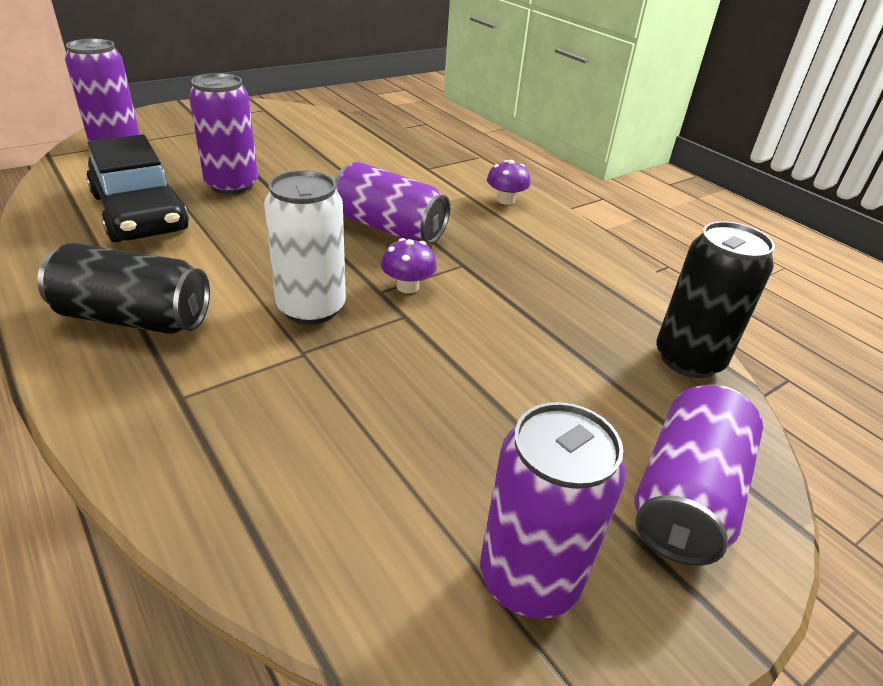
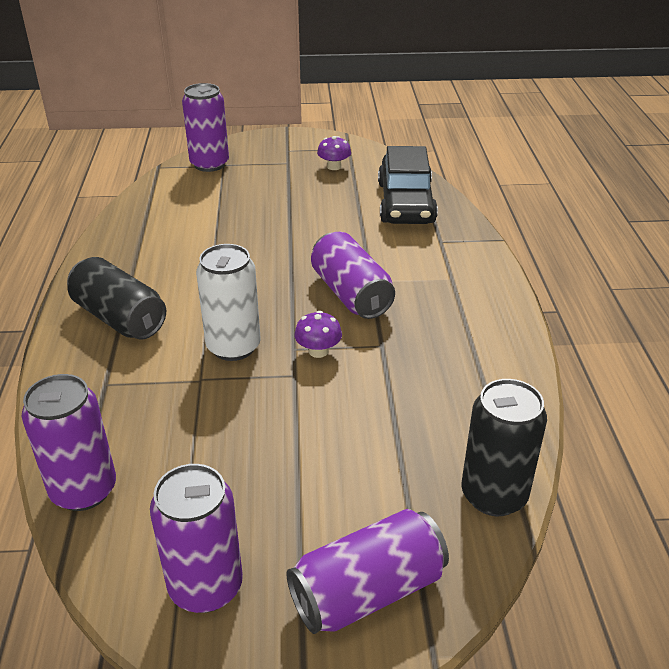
camera: 35 degrees right, 0 degrees up
black car [86,134,189,242] -> black car moved to [378,146,438,224]
purple can [189,73,258,194] -> purple can moved to [22,374,116,511]
purple mushroom [487,160,531,205] -> purple mushroom moved to [317,136,351,170]

